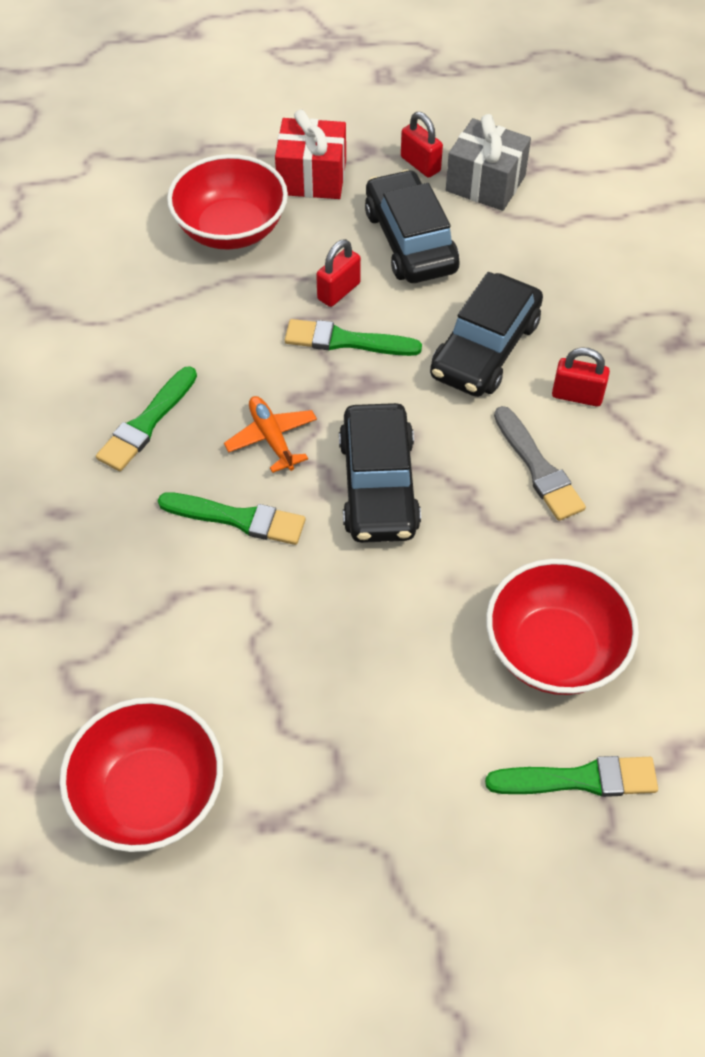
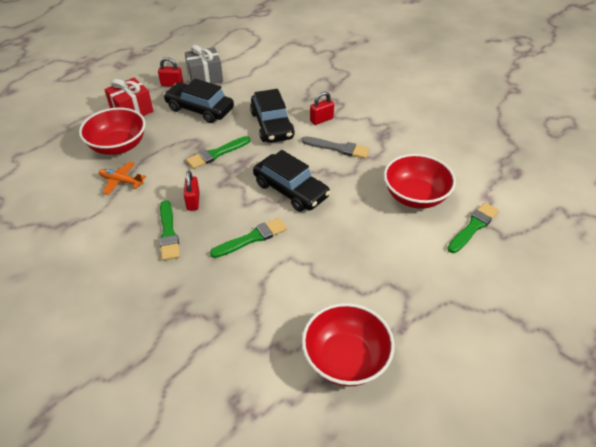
camera: 45 degrees left, 10 degrees down
orange plane [224,396,317,473] -> orange plane moved to [99,162,146,195]
red padlock [316,239,361,307] -> red padlock moved to [184,171,200,211]

